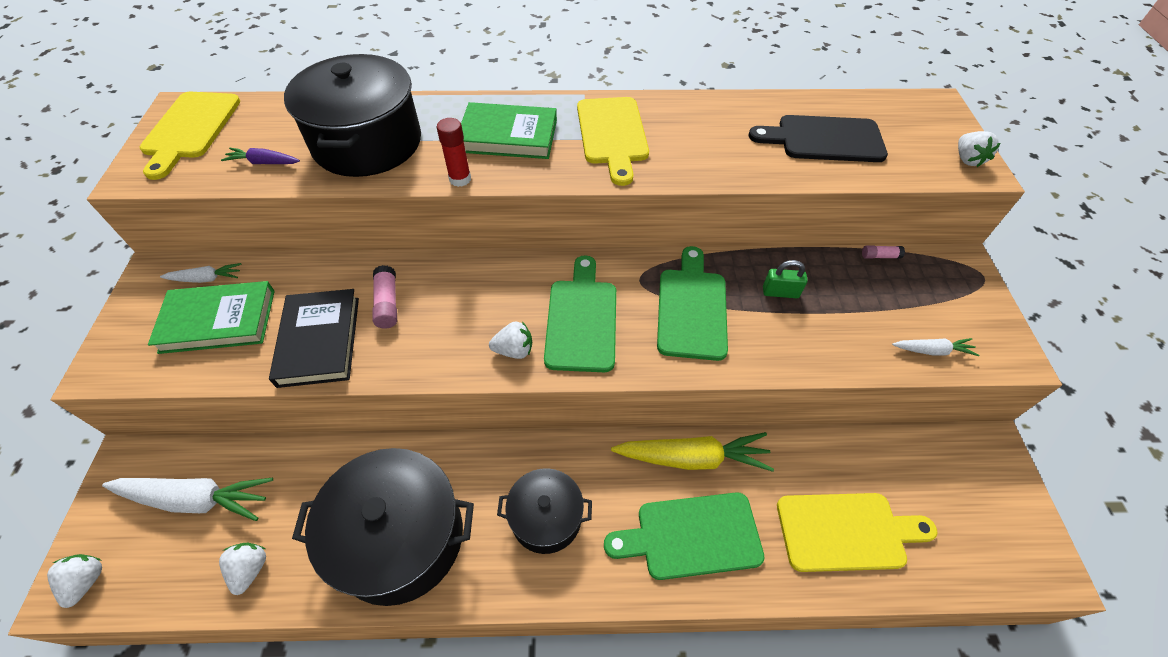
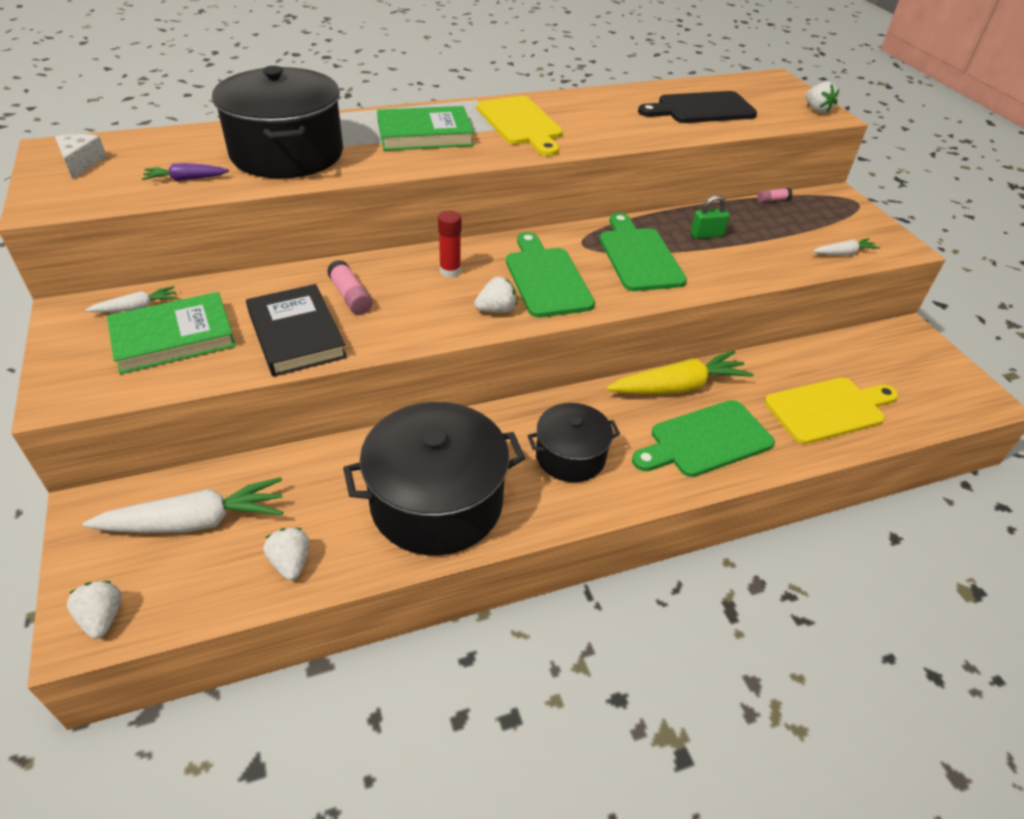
camera: 20 degrees left, 10 degrees down
yellow cutting board [140,92,241,180] -> white cheese [55,134,107,179]
red glue stick [437,118,471,187] -> red glue stick moved to [438,211,461,278]

